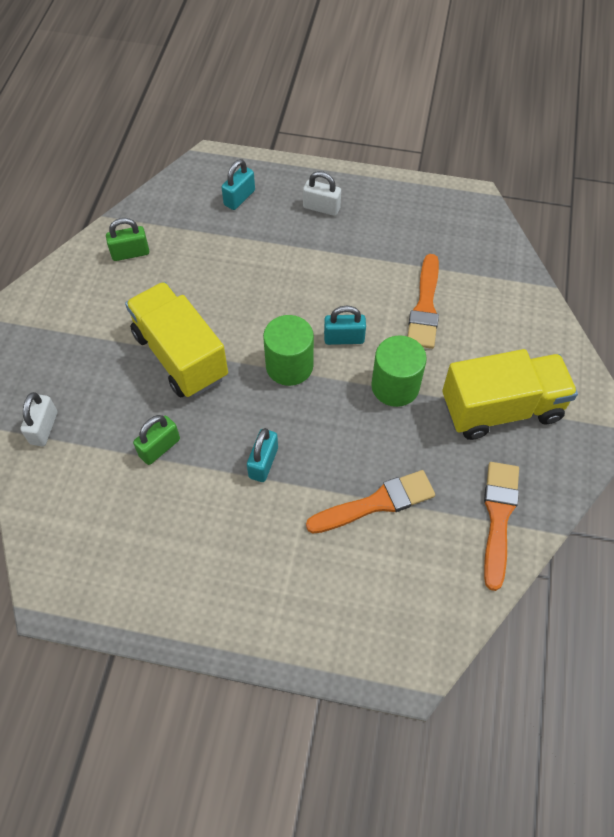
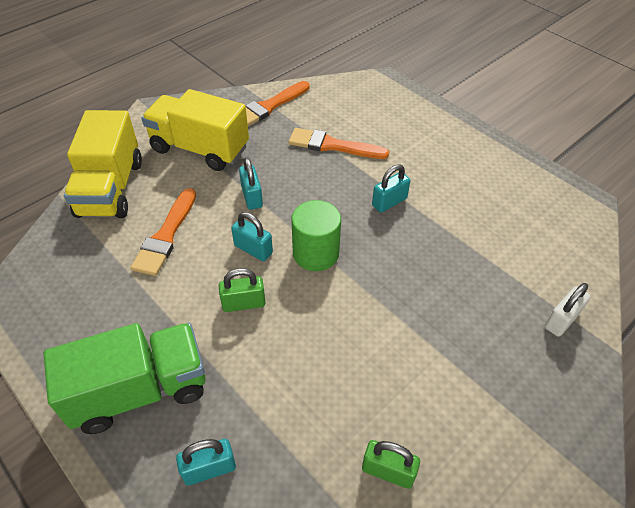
camera: 145 degrees left, 10 degrees down
yellow truck [125,282,228,397] -> yellow truck moved to [64,110,142,218]
green padlock [133,415,180,465] -> green padlock moved to [219,268,265,312]
white padlock [303,171,341,216] -> green truck [44,323,206,434]
green cylinder [371,335,427,407] -> turquoise padlock [239,158,263,210]
orange brush [408,254,439,349] -> orange brush turned 150 degrees clockwise [130,188,196,276]

